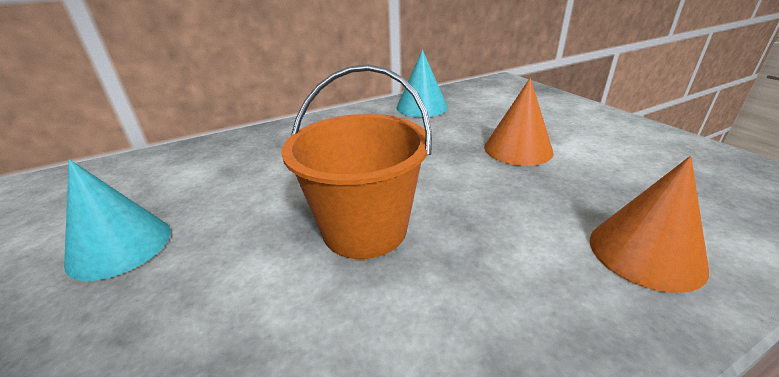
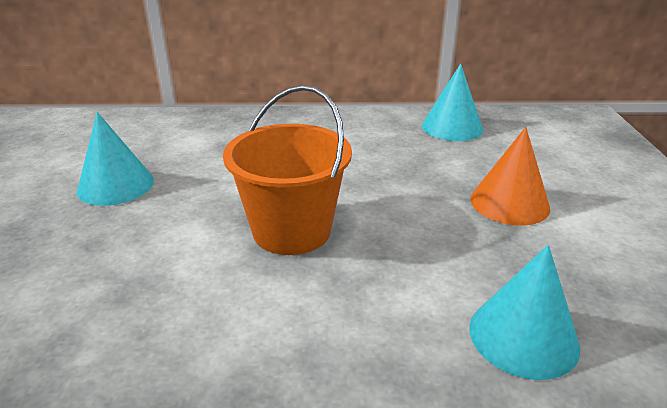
camera: 25 degrees right, 0 degrees up
orange cone [590,156,709,293] -> turquoise cone [469,245,580,380]

